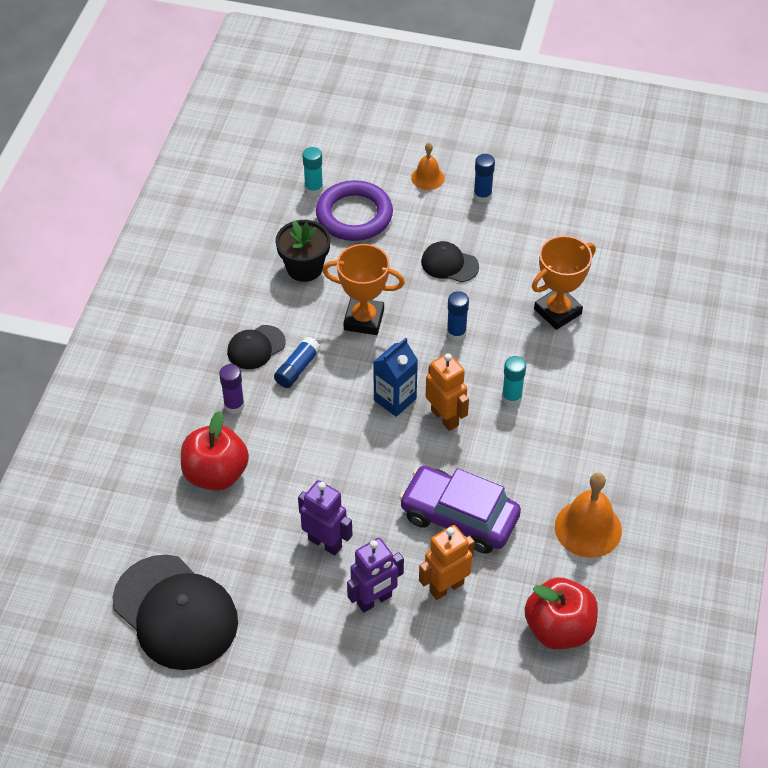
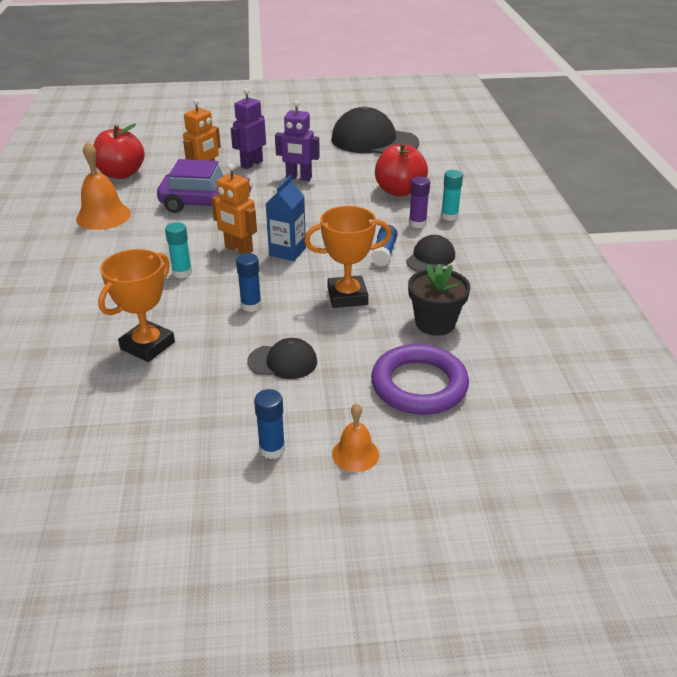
camera: 160 degrees right, 15 degrees down
turquoise glue stick [302,147,323,196] -> turquoise glue stick moved to [441,170,463,221]

